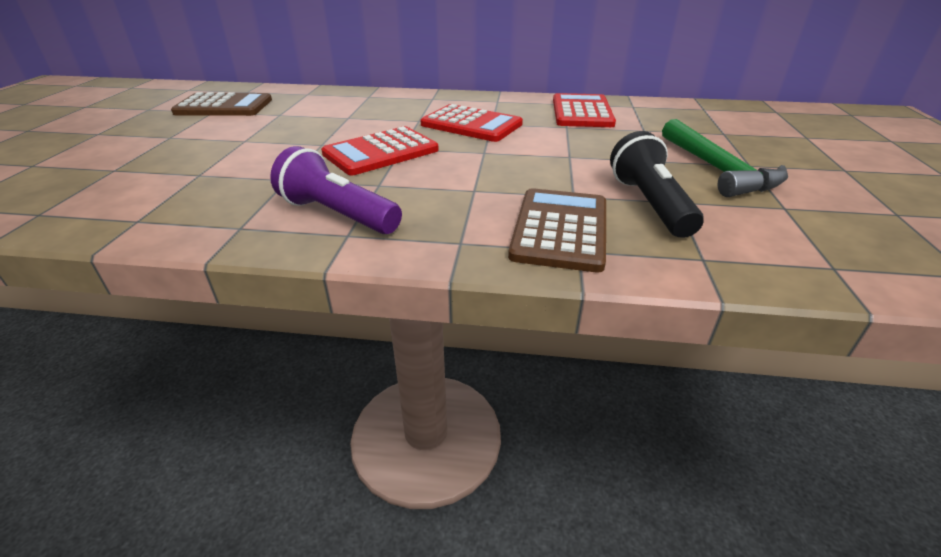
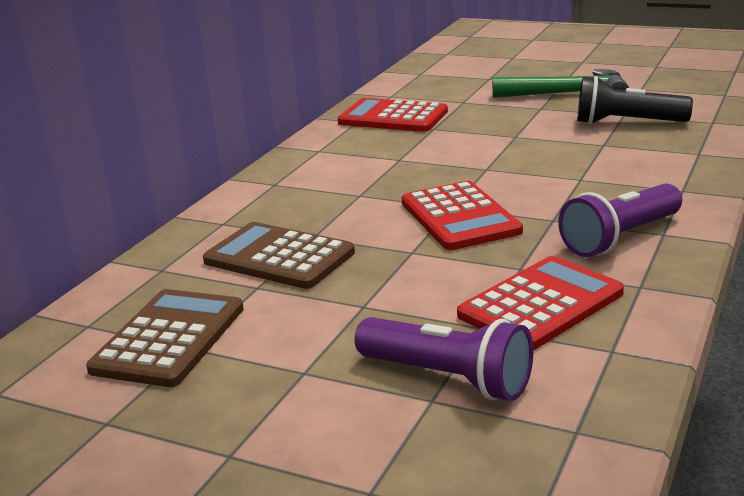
camera: 70 degrees left, 10 degrees down
red calculator [421,104,523,142] -> red calculator moved to [457,256,624,350]
brown calculator [508,188,606,272] -> brown calculator moved to [203,222,355,289]
none -> purple flashlight [355,317,533,401]

